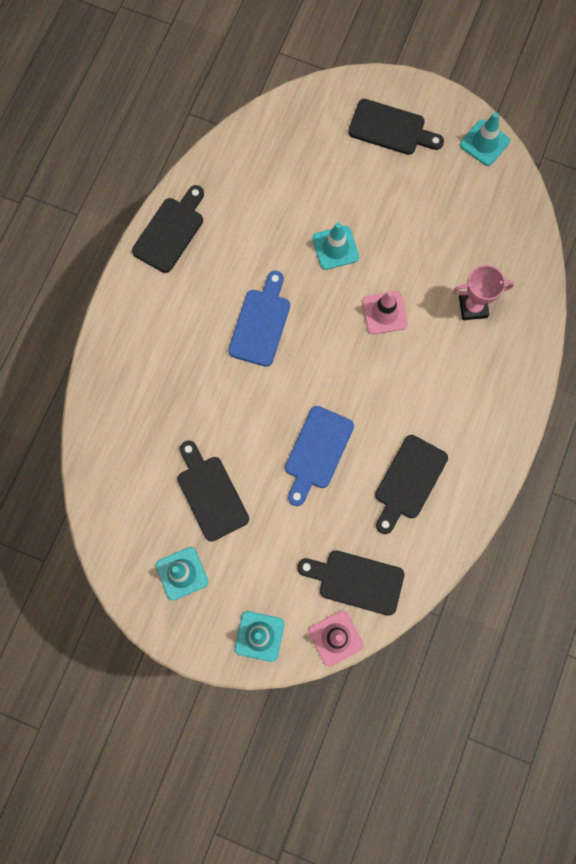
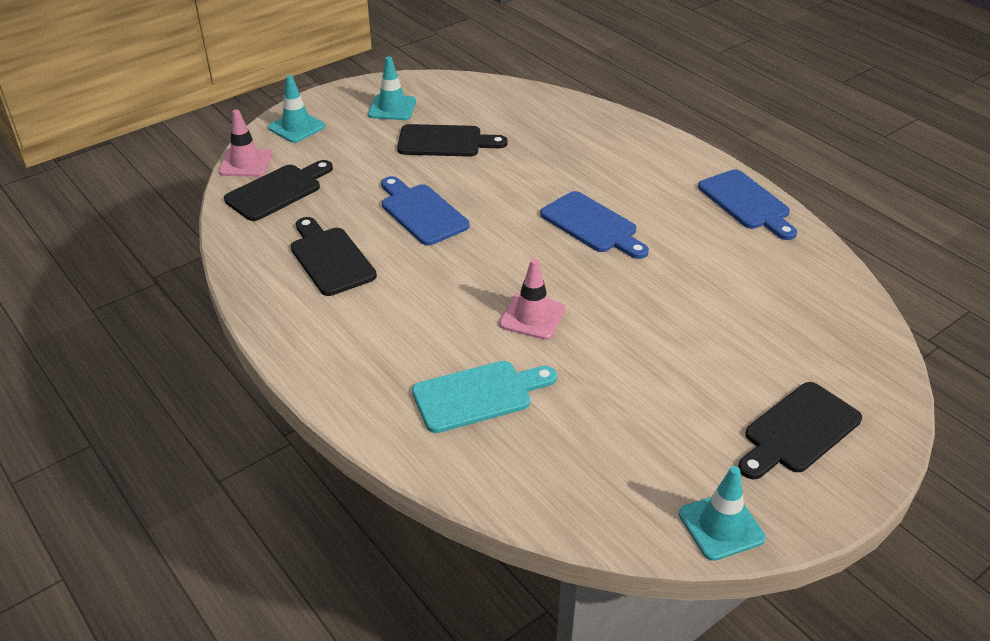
camera: 120 degrees right, 35 degrees down
black cutting board [132,185,204,273] -> blue cutting board [698,169,797,240]
turquoise traffic cone [312,222,359,270] -> none
pink trophy [453,265,514,320] -> turquoise cutting board [412,361,557,433]

